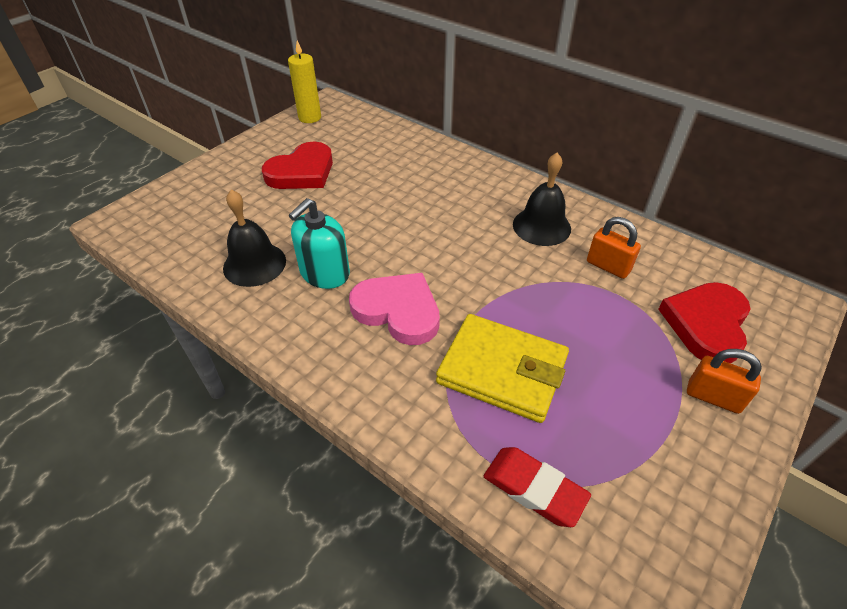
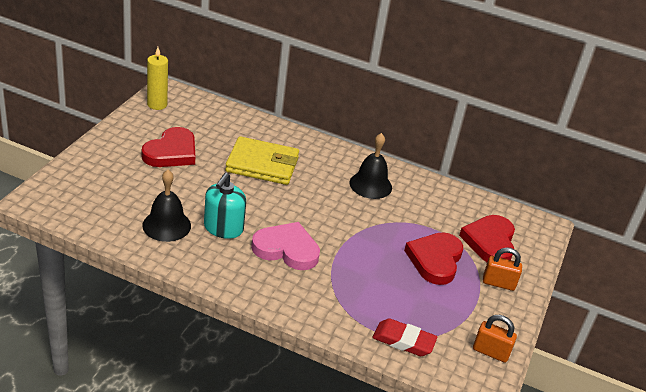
camera: 20 degrees left, 10 degrees down
yellow wallet [436,314,569,423] -> yellow wallet moved to [225,136,299,185]
orange padlock [587,217,641,279] -> orange padlock moved to [473,315,517,363]
none -> red heart [404,232,463,285]

